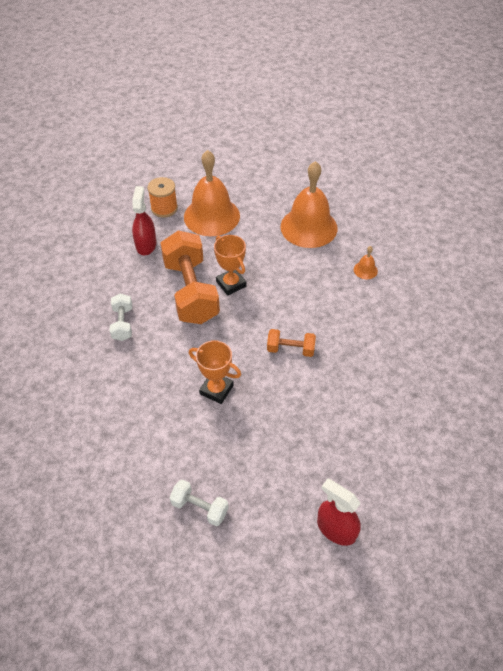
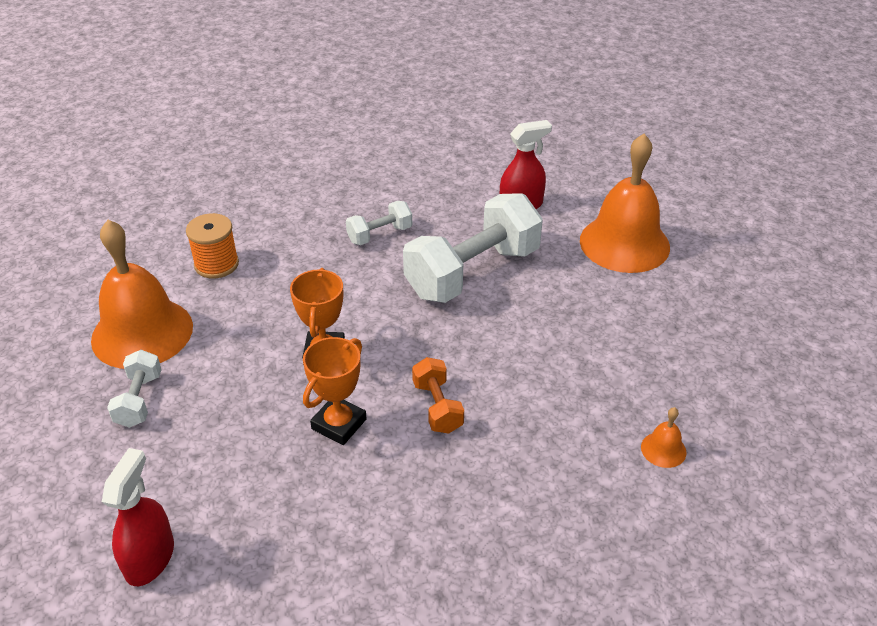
camera: 65 degrees right, 10 degrees down
orange spool [148,177,178,218] -> orange spool moved to [186,213,239,279]
orange dumbbell [160,230,220,324] -> white dumbbell [403,193,543,303]
orange trophy [214,235,247,295] -> orange trophy moved to [303,337,367,445]
orange bell [281,161,338,248] -> orange bell moved to [91,220,193,369]

